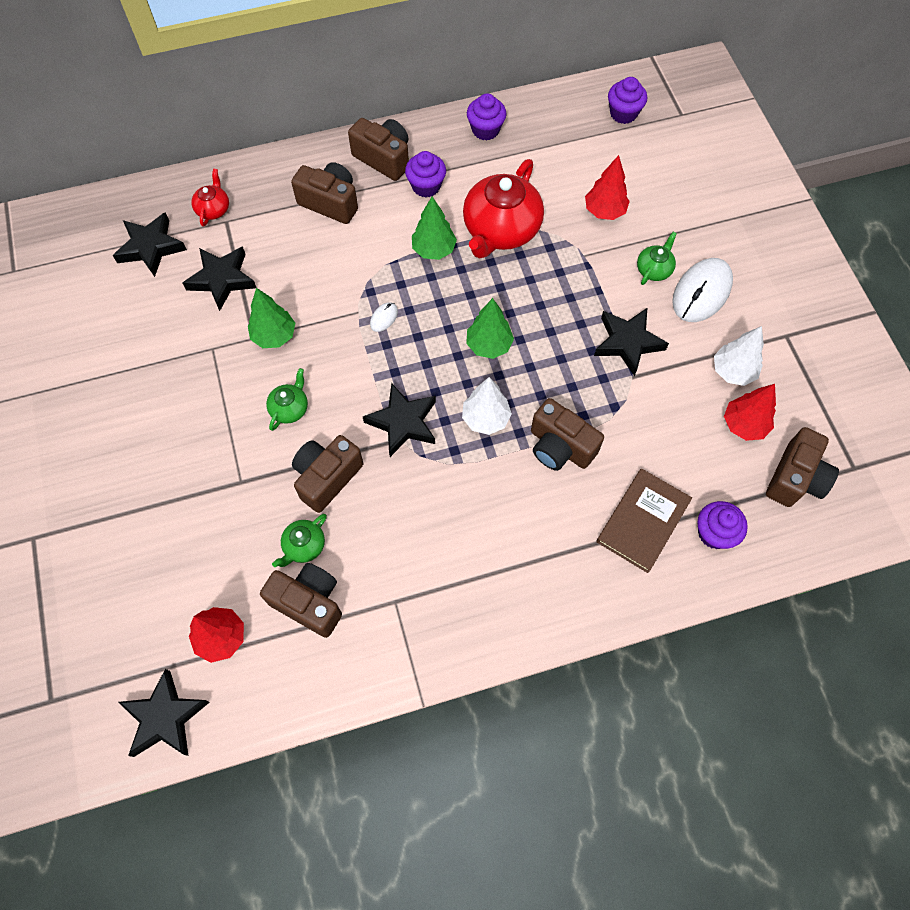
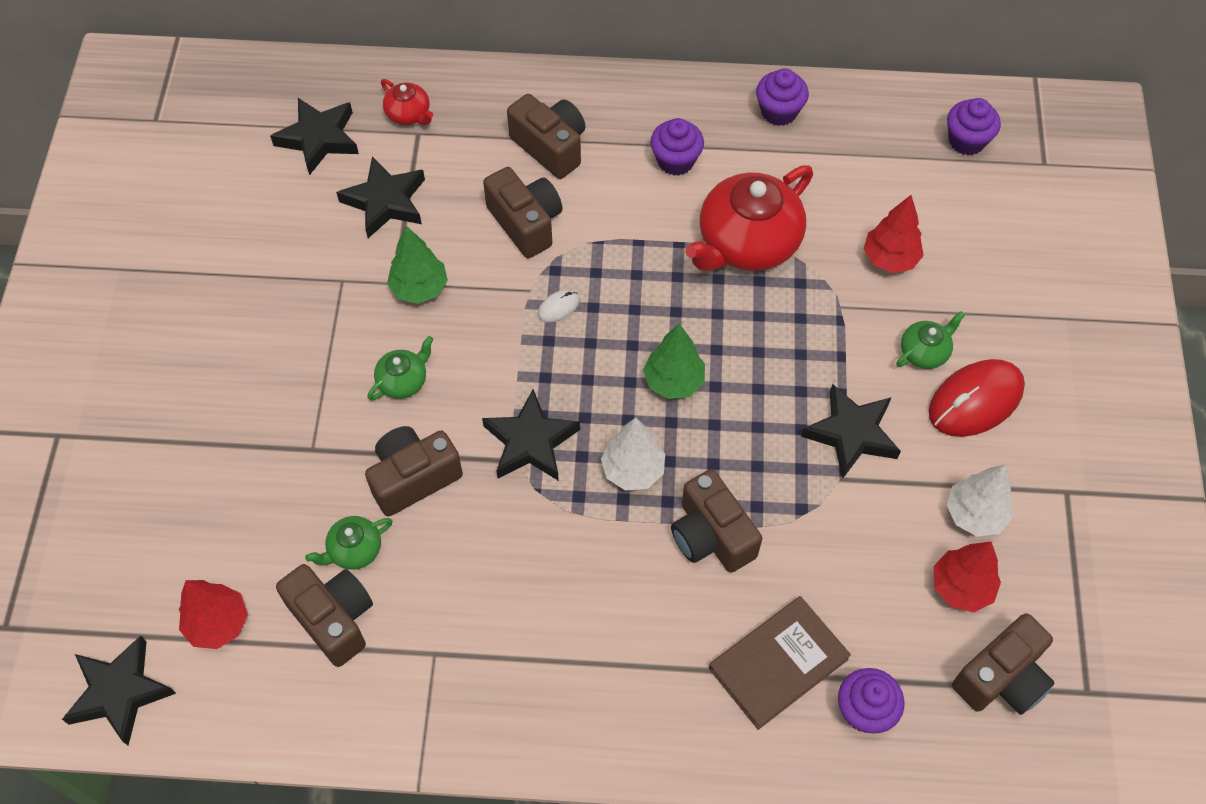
camera: 20 degrees right, 5 degrees down
red teapot [191,169,229,227] -> red teapot turned 105 degrees clockwise [381,79,433,125]
brown camera [348,118,409,181] -> brown camera moved to [483,167,563,258]
green tree [412,196,457,260] -> none
white mouse [672,258,733,322] -> red mouse [928,359,1025,437]

